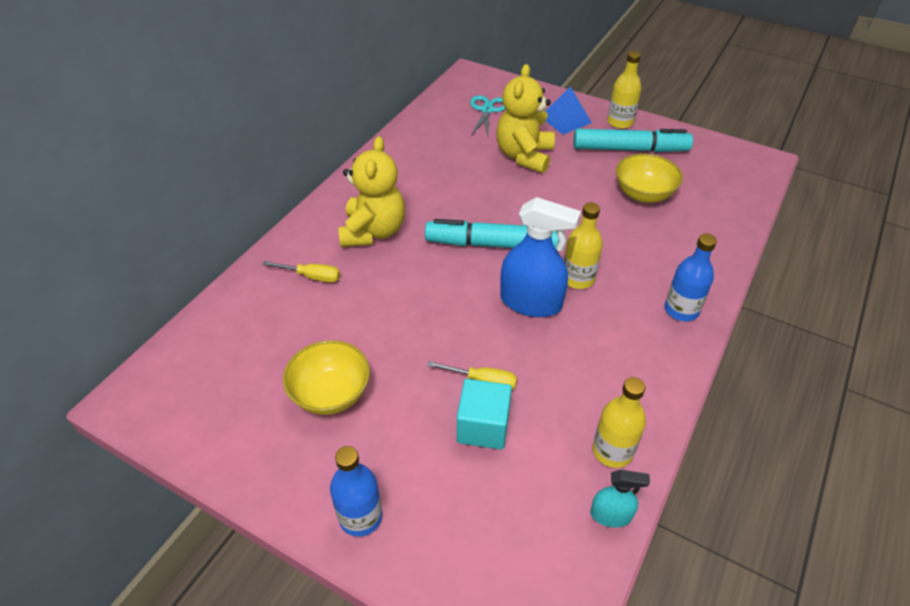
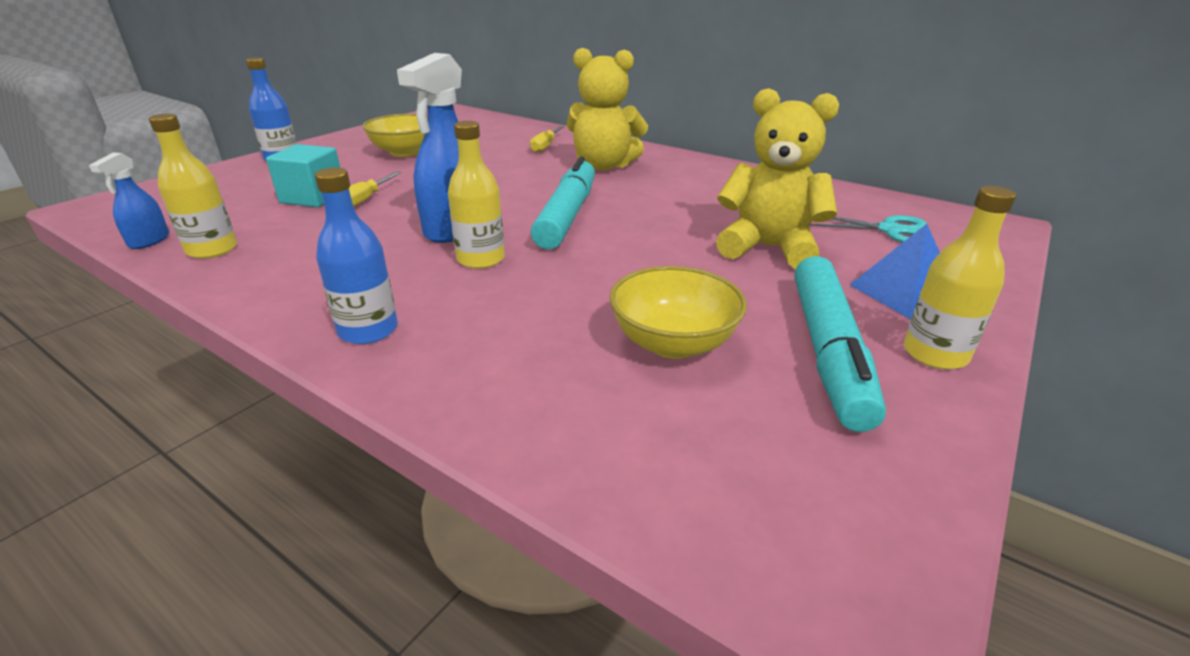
camera: 95 degrees right, 15 degrees down
turquoise spray bottle [590,470,650,527] -> blue spray bottle [89,152,169,249]

